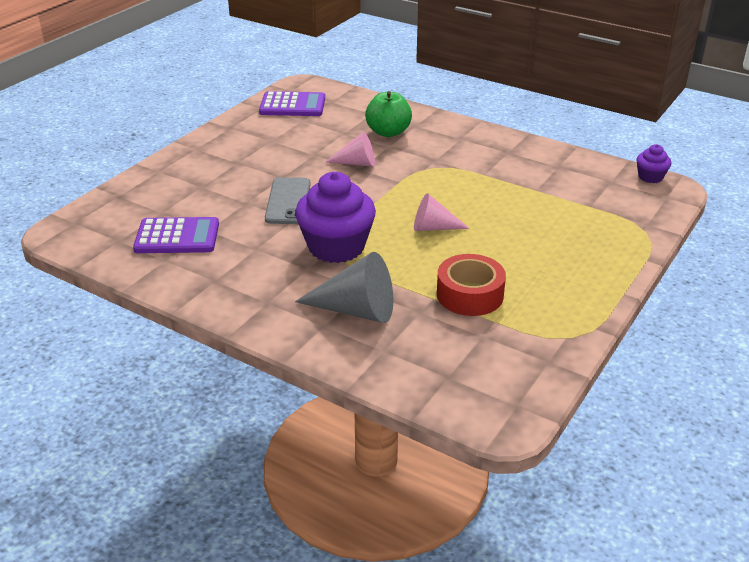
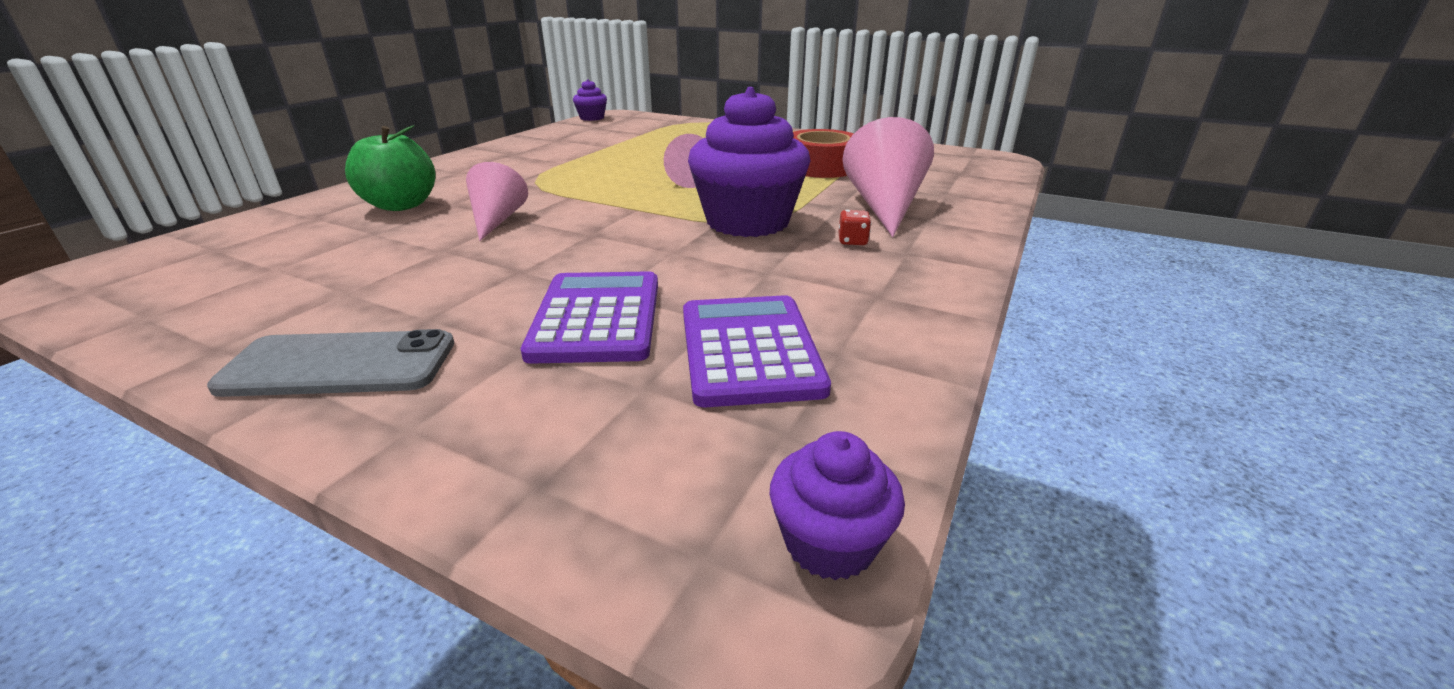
camera: 95 degrees left, 5 degrees down
purple calculator [259,91,325,116] -> purple calculator moved to [521,271,658,364]
grey phone [265,177,311,224] -> grey phone moved to [207,329,454,397]
grey cone [295,252,393,323] -> pink cone [843,117,934,237]
none -> purple cupcake [770,431,905,580]
none -> red dice [838,210,871,245]

